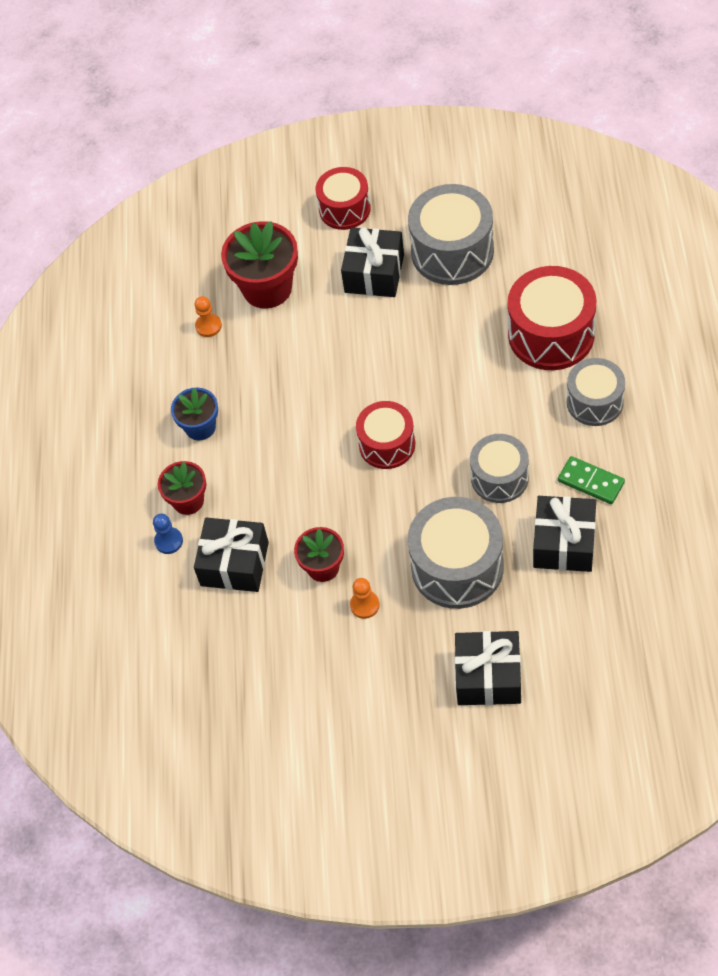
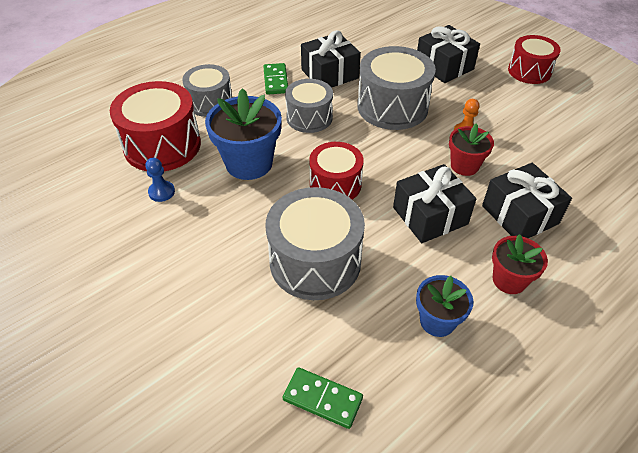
camera: 135 degrees left, 10 degrees down
blue pawn [153,514,183,554] -> blue pawn moved to [145,158,175,202]
orange pawn [194,296,222,337] -> green domino [283,367,363,429]
red flower pot [221,221,298,309] -> none
red drum [316,167,371,230] -> red drum moved to [508,35,561,84]
black gift [341,227,404,297] -> black gift moved to [393,164,476,243]
grey drum [408,184,494,285] -> grey drum moved to [266,187,365,300]
none -> blue flower pot [205,88,282,180]

